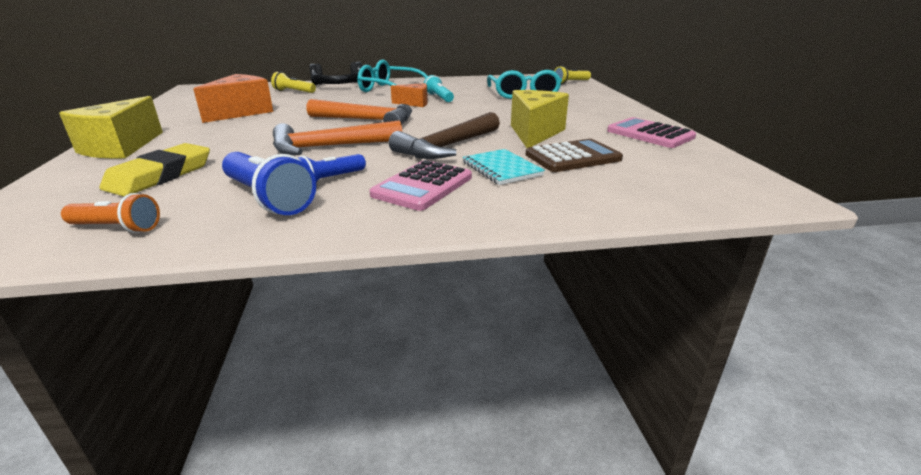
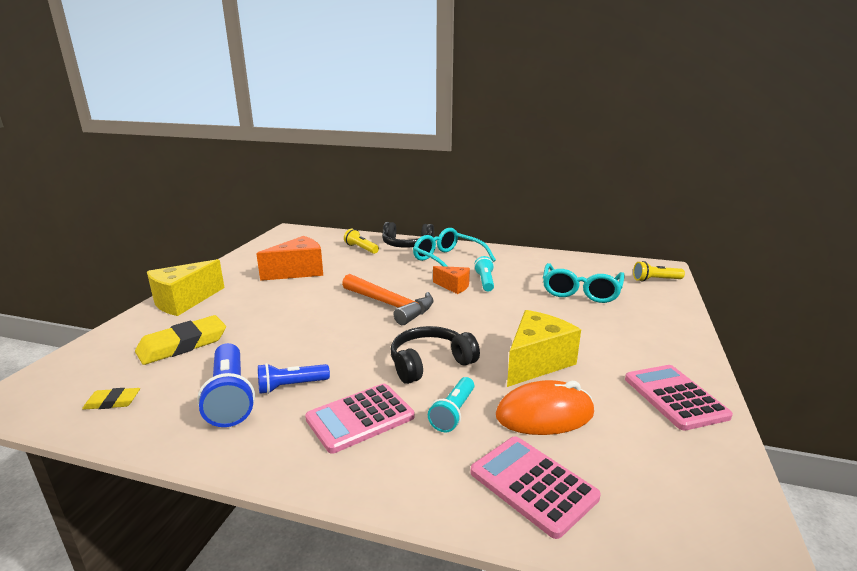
camera: 25 degrees right, 5 degrees down
orange flashlight [61,193,160,233] -> yellow eraser [82,388,140,410]
orange hammer [273,120,402,155] -> none
brown hammer [389,112,500,159] -> black headphones [391,326,480,384]
turquoise notebook [462,149,545,185] -> turquoise flashlight [428,377,474,432]
brown calculator [526,139,623,172] -> orange mouse [496,380,594,435]
none -> pink calculator [470,436,601,539]

